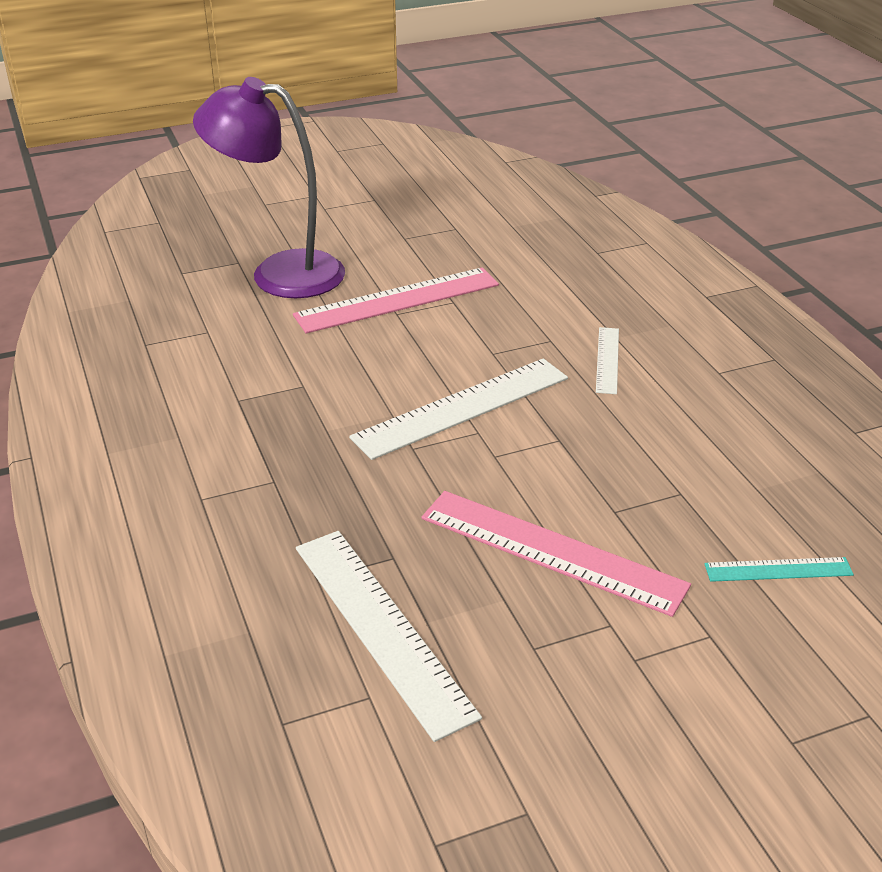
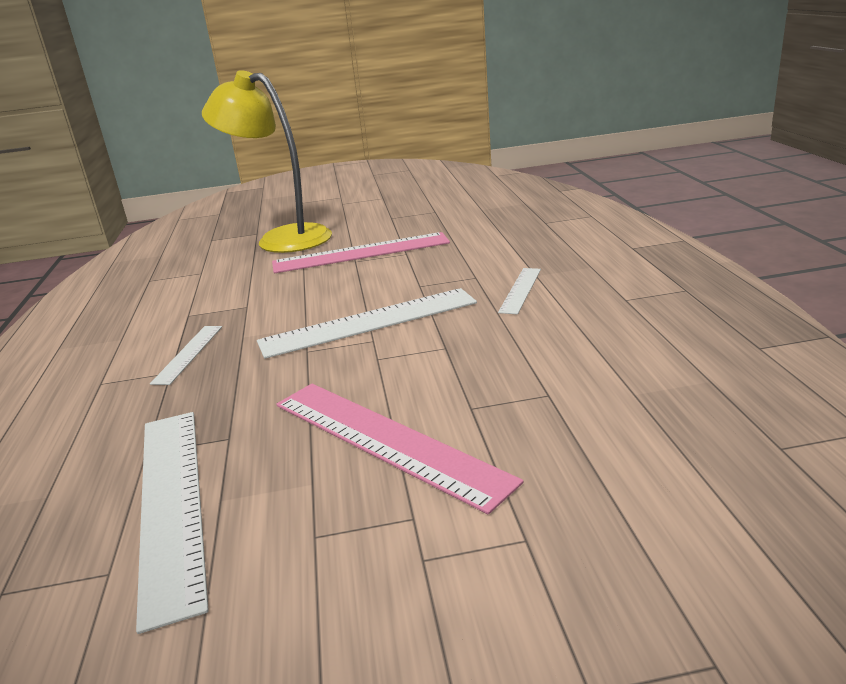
camera: 15 degrees right, 10 degrees down
purple lamp [193,77,345,298] -> yellow lamp [202,70,332,253]
turquoise ruler [704,557,854,582] -> none
none -> white ruler [150,326,222,385]

